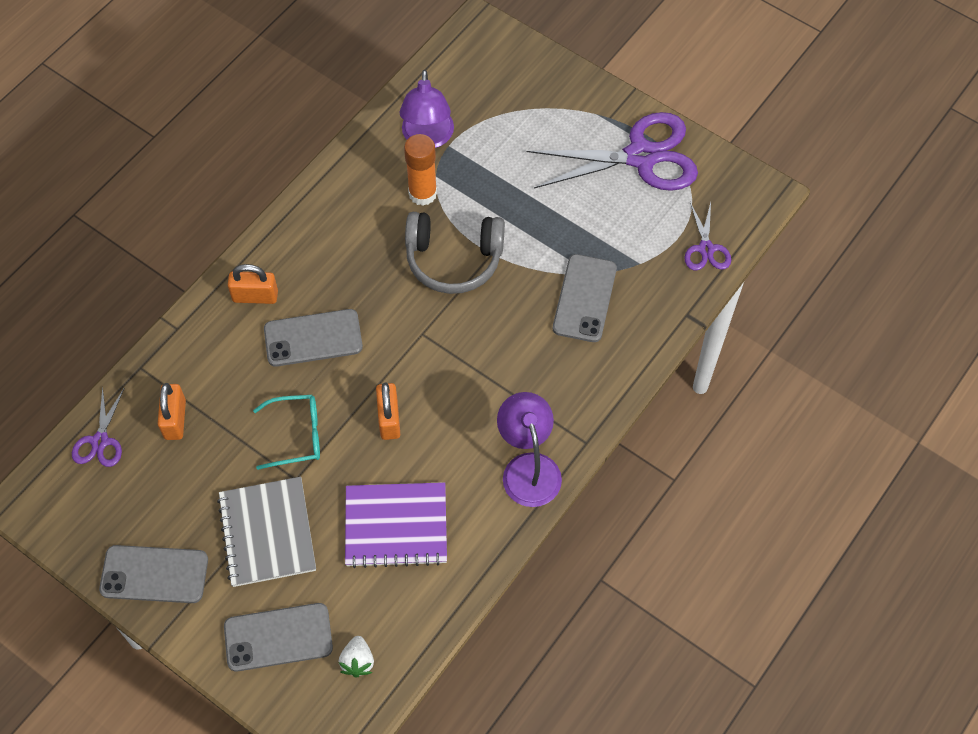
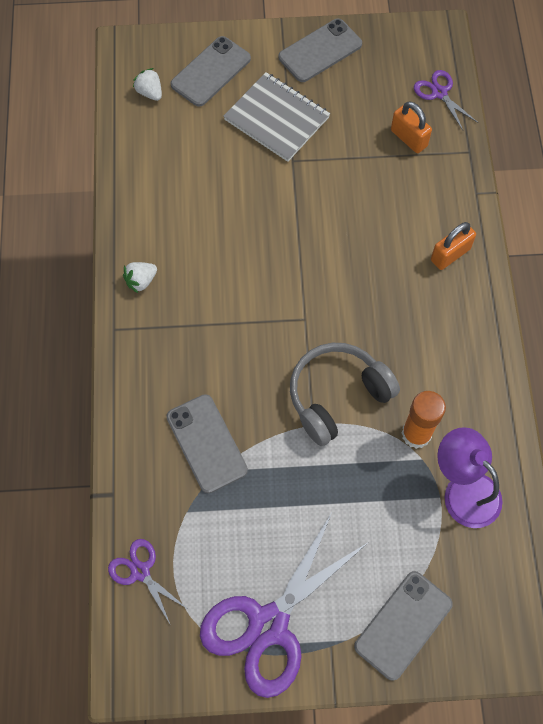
camera: 140 degrees right, 5 degrees up
turquoise glasses [253,395,320,470] -> none
grey phone [264,309,363,367] -> grey phone moved to [354,571,453,681]
purple notebook [345,482,447,568] -> none
orange padlock [376,383,400,440] -> none
purple lamp [497,392,562,507] -> white strawberry [123,262,157,293]

